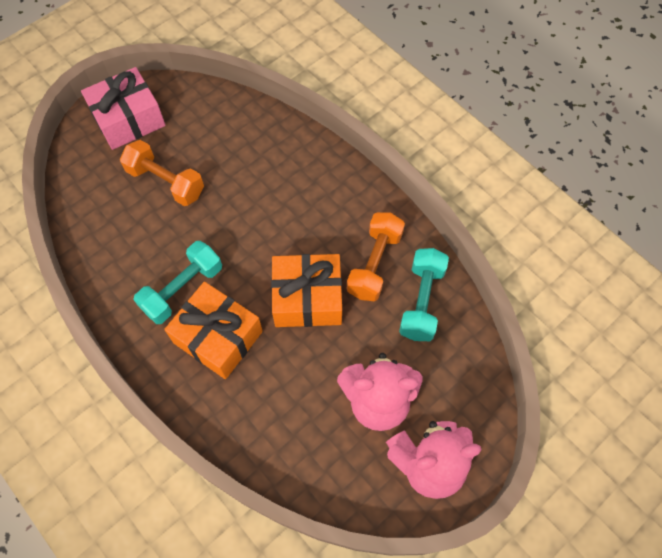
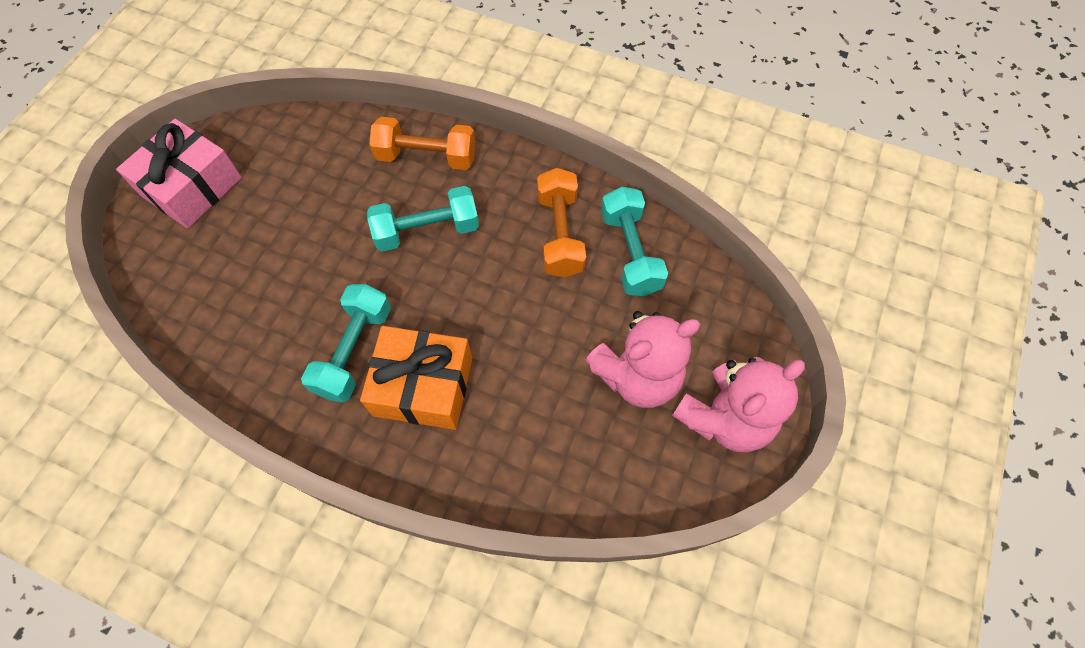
camera: 25 degrees left, 0 degrees up
orange dumbbell [120,140,204,206] -> orange dumbbell moved to [369,117,476,170]
orange gift [271,254,342,327] -> none
none -> turquoise dumbbell [367,186,479,252]

